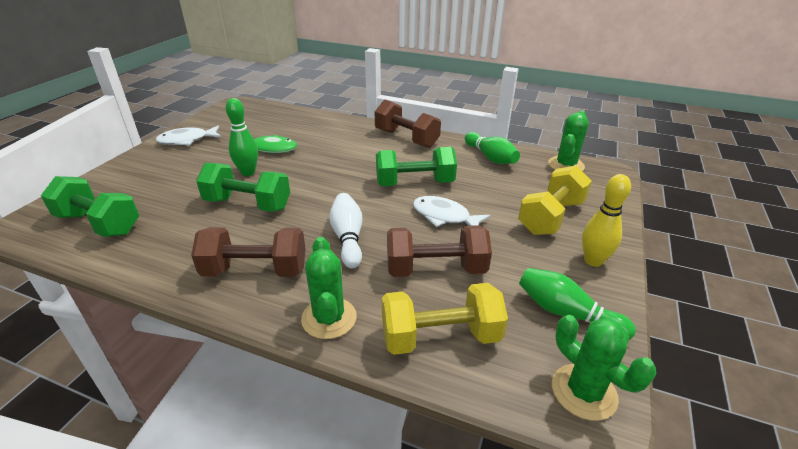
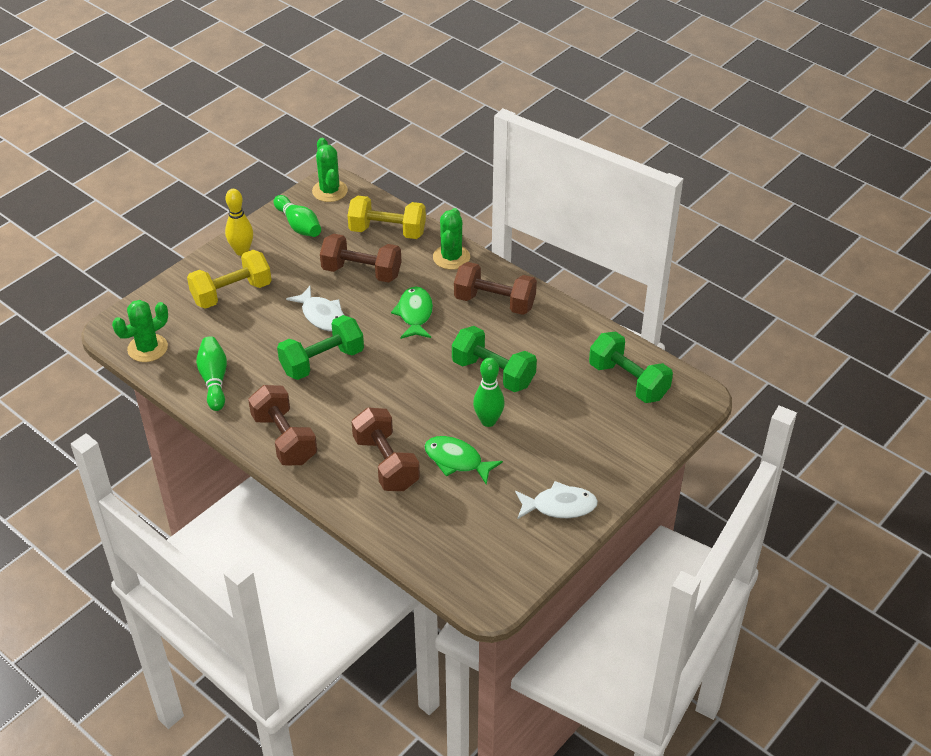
camera: 160 degrees left, 10 degrees up
white bowling pin [329,193,363,268] -> green fish [391,287,433,339]
green dumbbell [376,147,457,186] -> green dumbbell turned 45 degrees counterclockwise [277,315,364,380]
none -> brown dumbbell [351,407,420,491]

